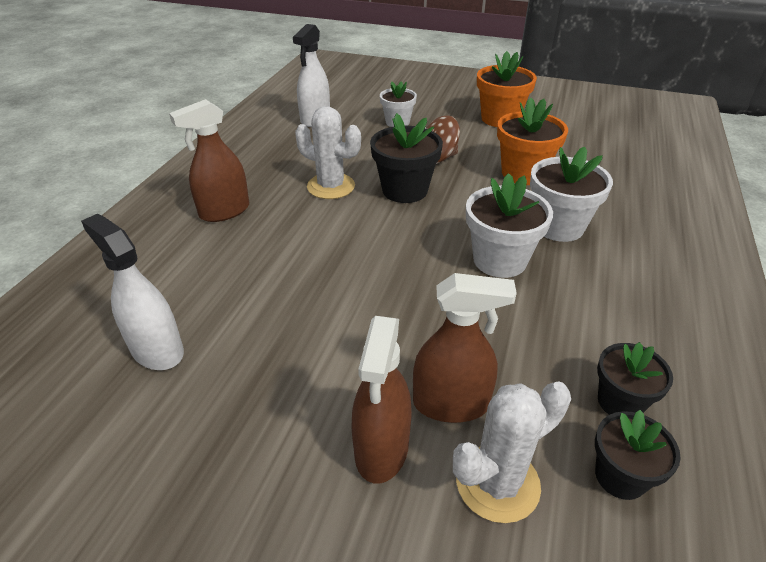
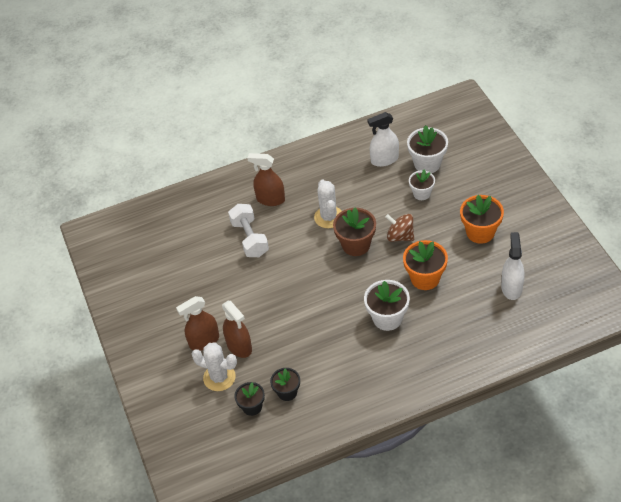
camera: 55 degrees right, 10 degrees up
white spray bottle [81,214,184,370] -> white spray bottle moved to [501,232,524,300]
black flower pot [370,113,443,203] -> brown flower pot [333,207,376,256]
white flower pot [466,173,553,278] -> white flower pot moved to [407,125,448,173]
none -> white dumbbell [228,204,269,257]

